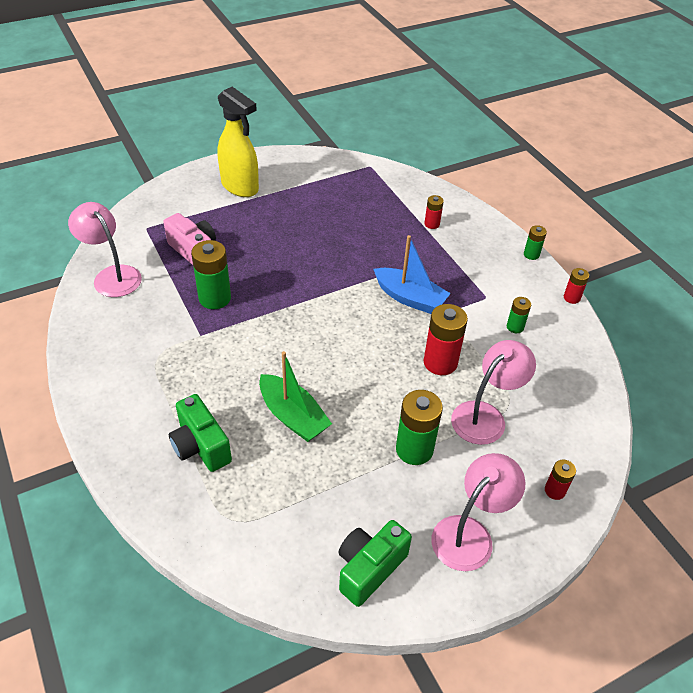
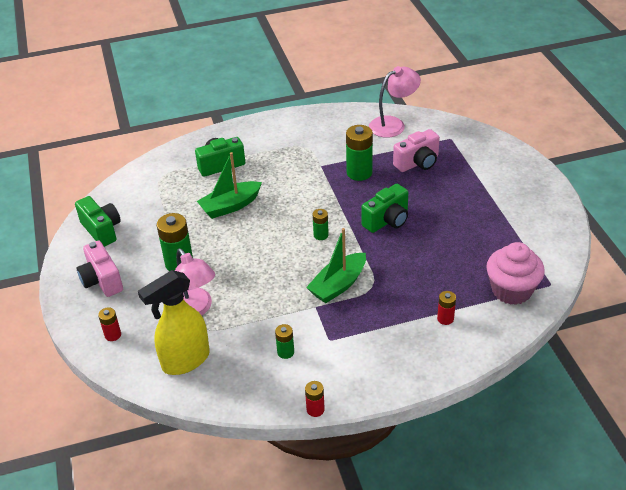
camera: 105 degrees right, 5 degrees down
yellow spray bottle [217,87,259,197] -> yellow spray bottle moved to [138,270,210,375]
blue boat [374,235,451,314] -> green boat [306,228,366,303]
red battery [424,304,468,375] -> none
pink lamp [431,453,526,571] -> pink camera [77,241,123,297]
green battery [524,225,547,260] -> green battery moved to [313,209,329,240]
none -> green camera [361,184,408,233]
none -> pink cupcake [486,242,545,305]

